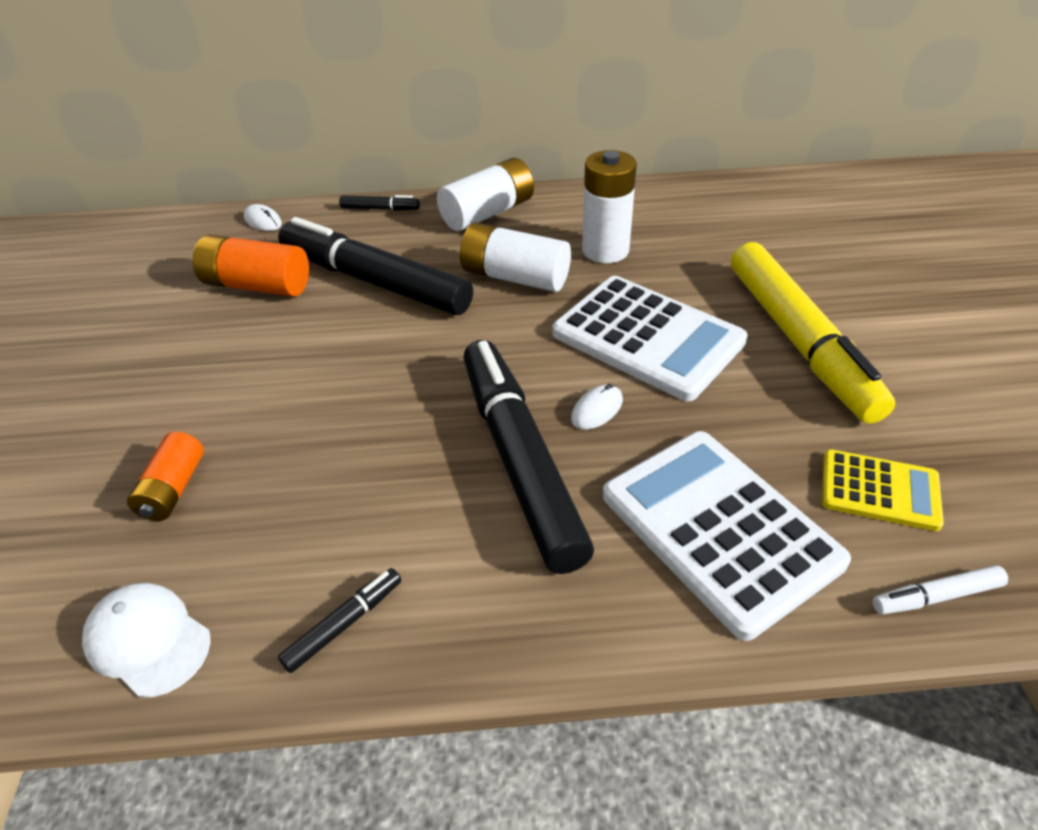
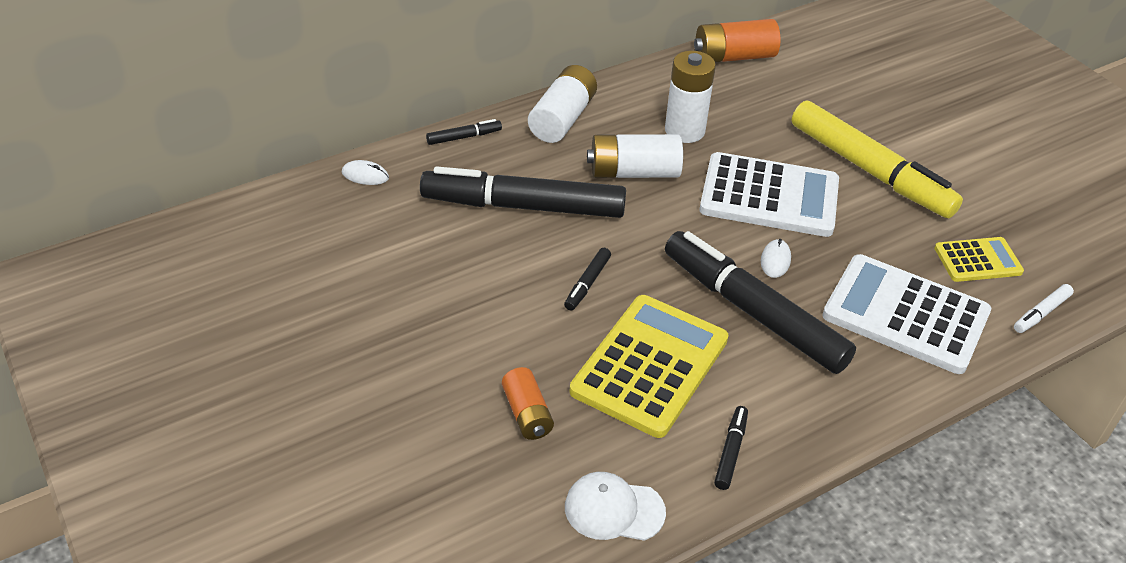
camera: 30 degrees left, 0 degrees up
orange battery [193,235,309,297] -> orange battery moved to [694,19,780,62]
none -> black marker [564,248,611,310]
none -> yellow calculator [570,295,729,438]

